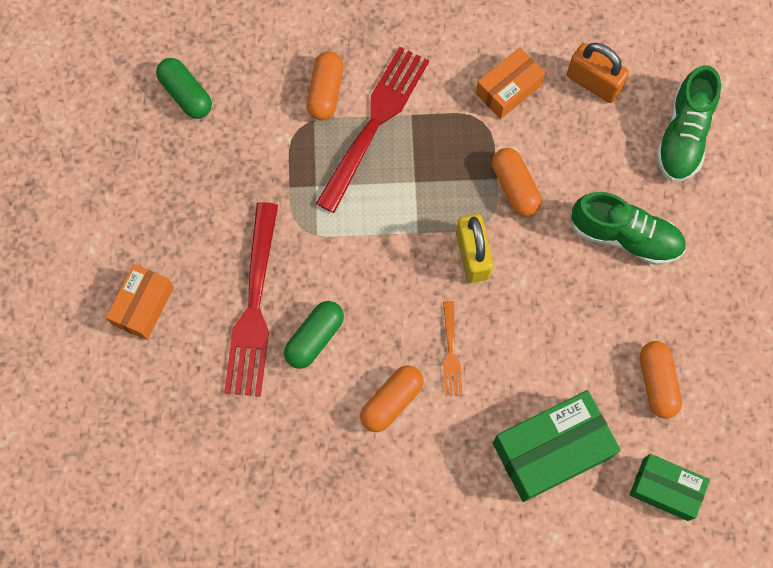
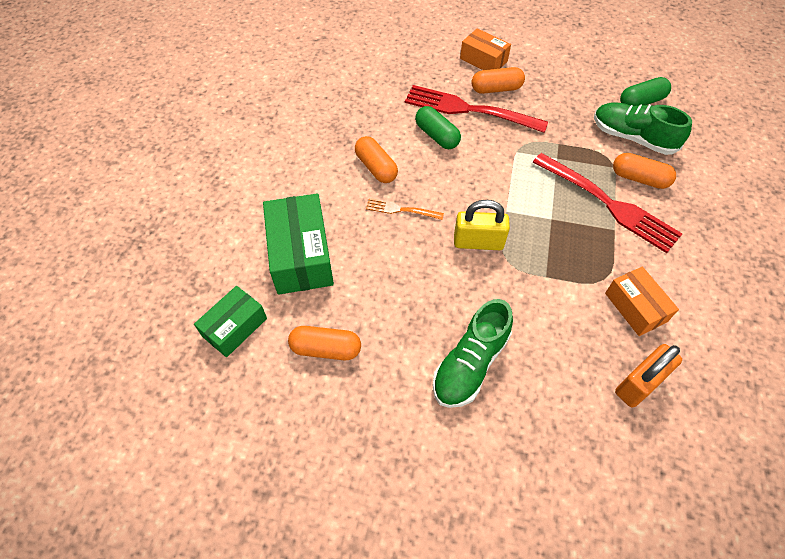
camera: 105 degrees right, 15 degrees down
orange capsule [492,148,541,216] -> orange capsule moved to [471,67,525,94]
green shoe [656,65,721,182] -> green shoe moved to [594,102,692,155]

